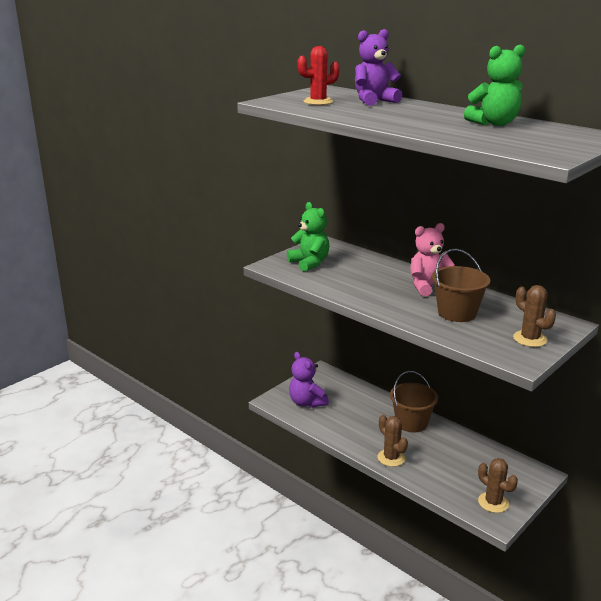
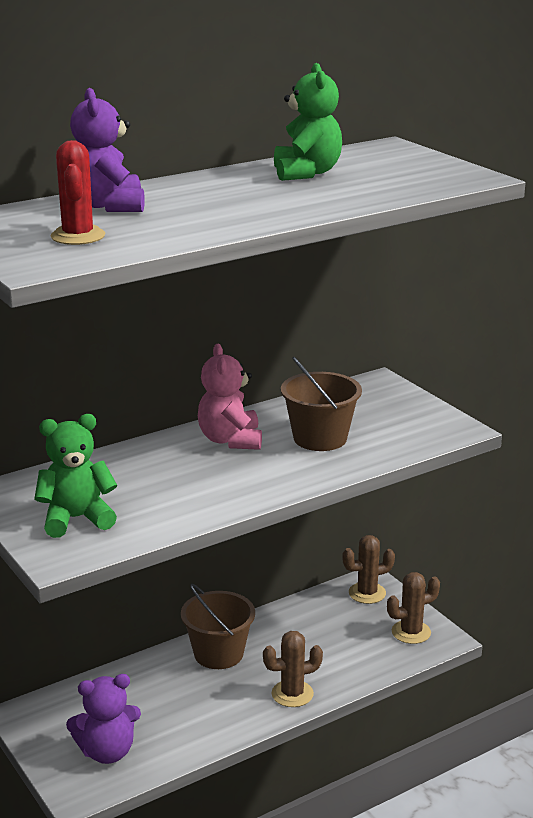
camera: 75 degrees left, 0 degrees up
brown cactus [513,285,556,347] -> brown cactus moved to [342,535,395,604]

